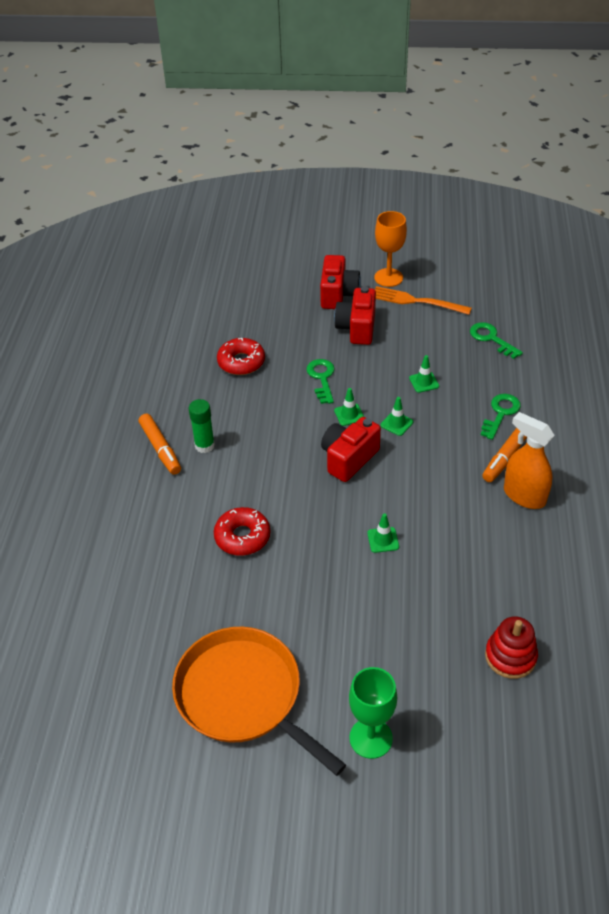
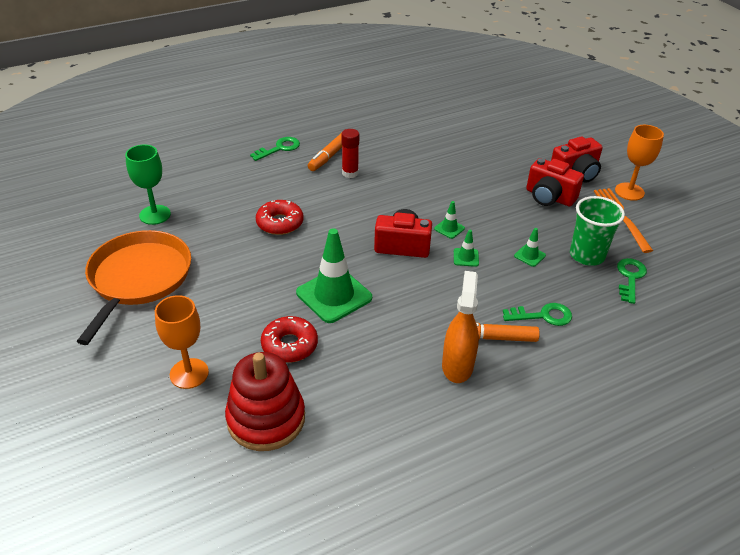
camera: 55 degrees right, 5 degrees down
green glue stick [189,399,215,453] -> red glue stick [341,129,359,178]
red donut [217,338,265,375] -> red donut moved to [261,316,318,363]
green key [306,359,335,404] -> green key moved to [250,137,300,161]
red camera [334,286,376,345] -> red camera turned 120 degrees counterclockwise [526,158,584,206]
green goblet [349,667,397,759] -> green goblet moved to [125,144,171,225]
green traffic cone [367,513,399,553] -> green traffic cone [296,228,372,323], size x2.24
red stacking toy [485,616,538,679] -> red stacking toy [225,352,305,451], size x1.54
none -> orange goblet [155,295,209,389]
none -> green cup [570,196,625,266]

